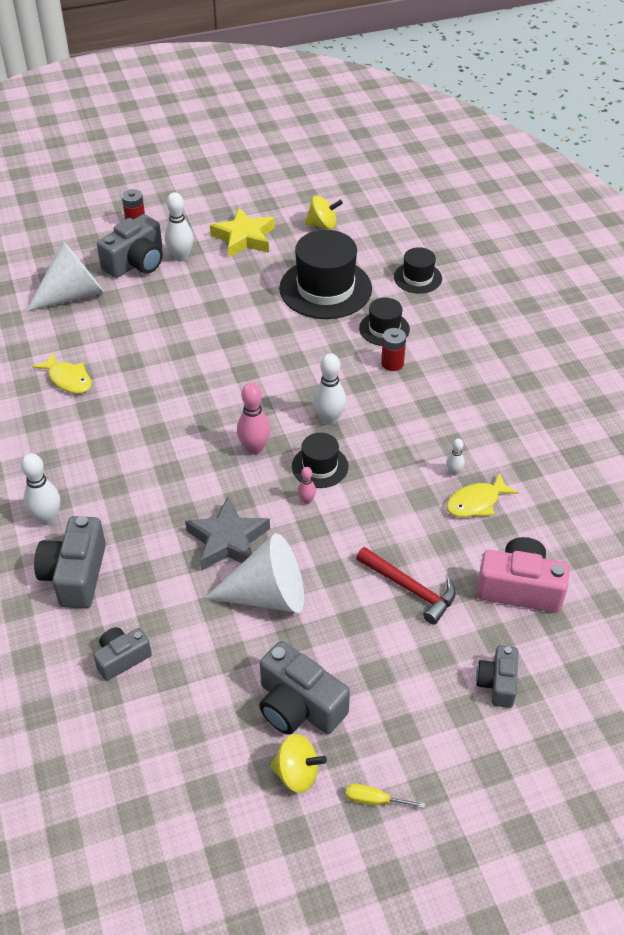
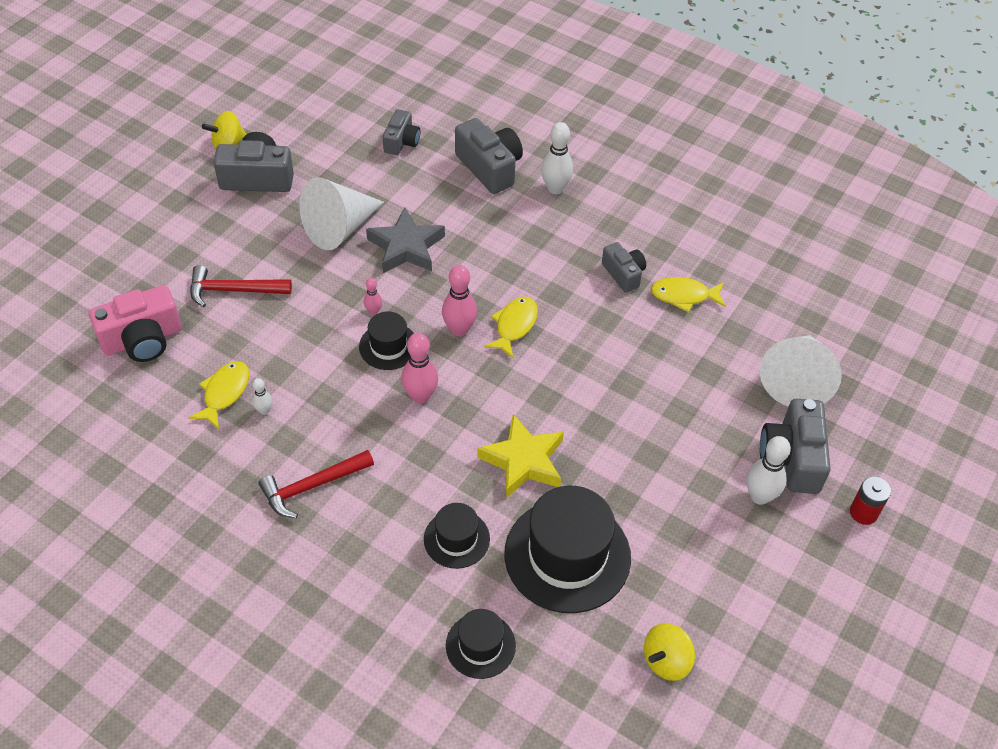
camera: 140 degrees right, 5 degrees up
yellow star [210,207,275,257] -> yellow star moved to [477,414,564,498]
white bowling pin [313,353,346,425] -> pink bowling pin [401,333,438,404]
yellow screwdriver [345,783,425,808] -> none
red battery [381,328,406,371] -> none
grey camera [476,645,518,708] -> grey camera moved to [602,242,646,293]
none -> red hammer [259,450,374,518]
none -> yellow fish [484,297,538,358]

